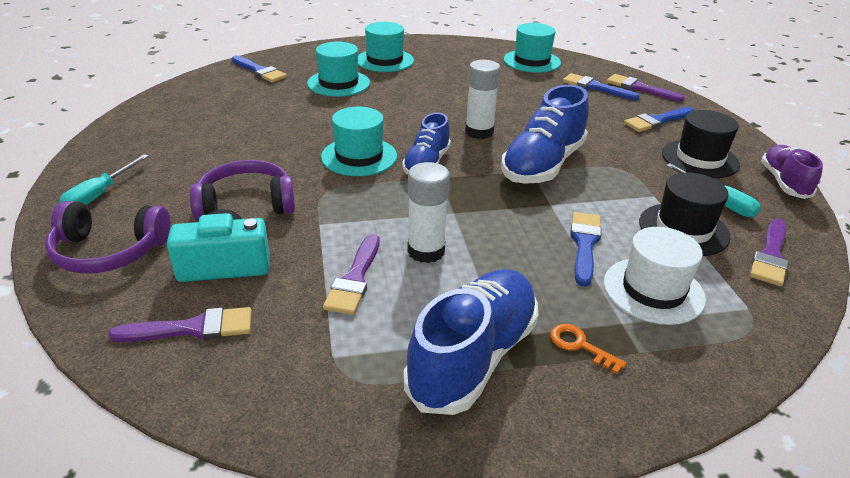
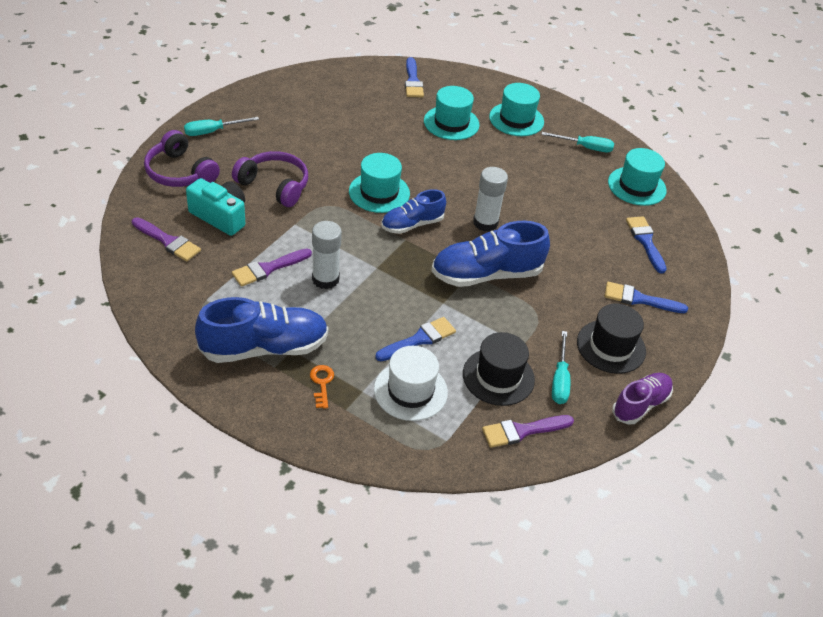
camera: 40 degrees right, 10 degrees up
purple brush [607,74,685,102] -> none
none -> turquoise screwdriver [541,132,614,152]

